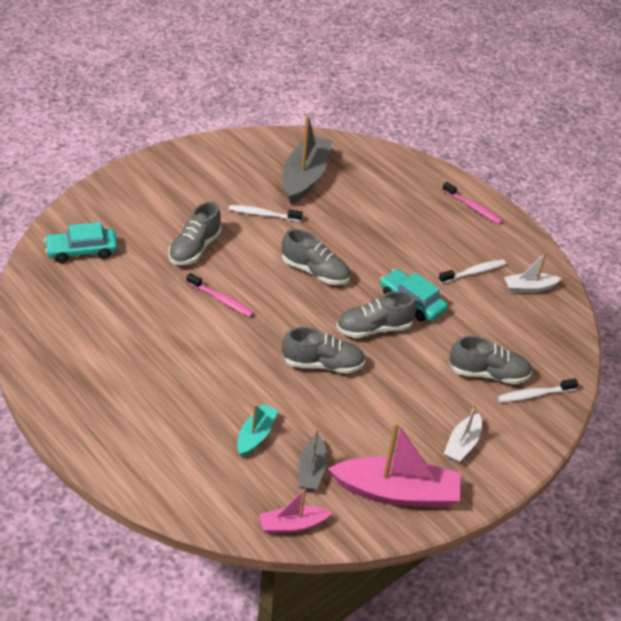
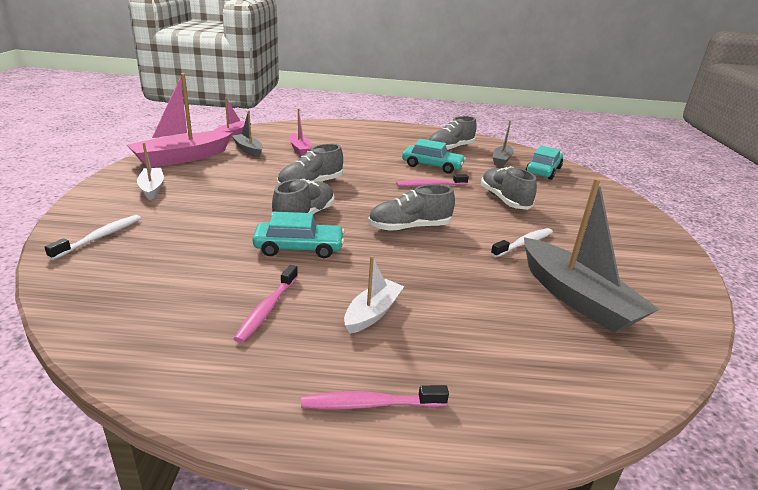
camera: 135 degrees right, 15 degrees down
turquoise boat [237,404,278,457] -> pink boat [289,108,312,156]
white toothbrush [438,259,506,284] -> pink toothbrush [233,265,298,343]
grey shoe [449,336,532,384] -> grey shoe moved to [429,116,477,151]
white boat [504,252,562,293] -> white boat moved to [344,256,404,334]
none -> turquoise car [402,139,466,174]
none -> grey boat [493,121,514,166]

